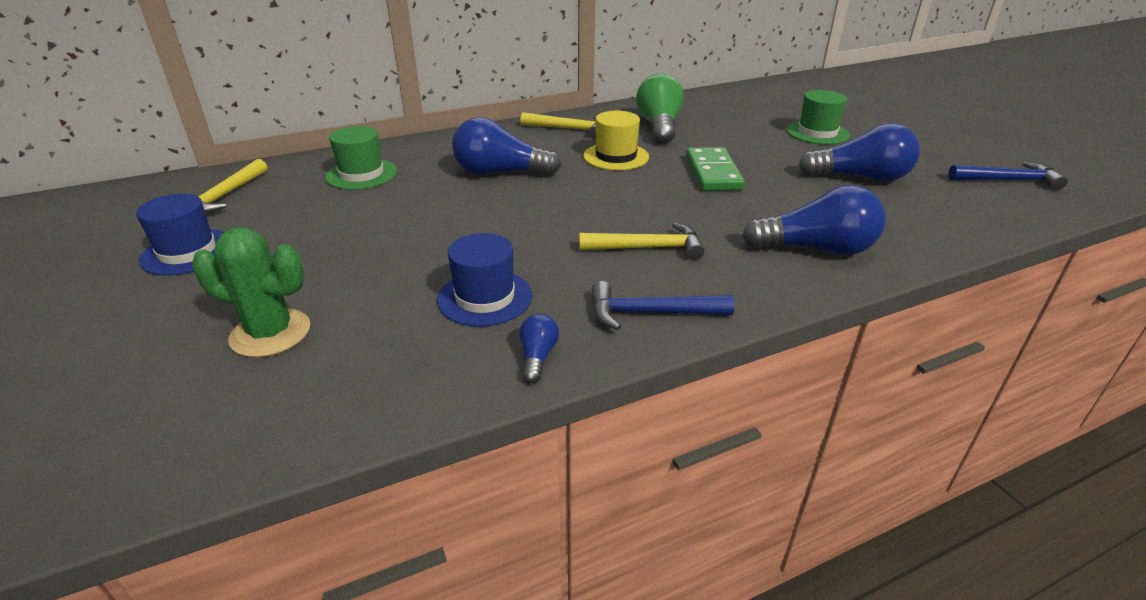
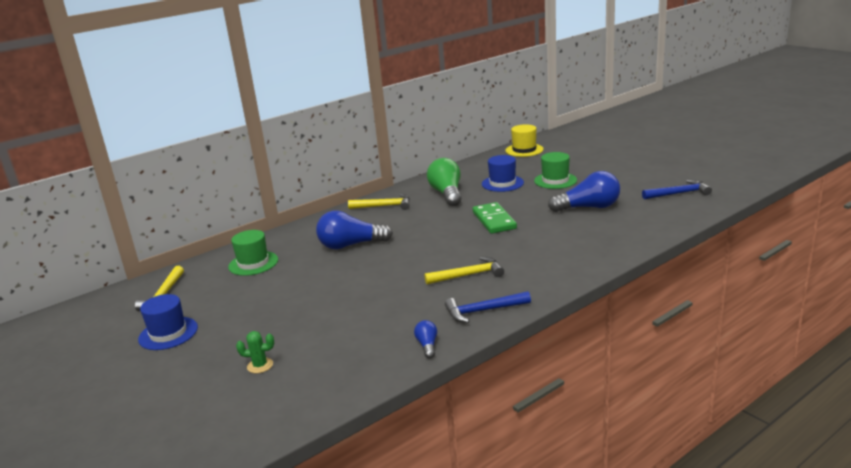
camera: 10 degrees left, 10 degrees down
green cactus [192,227,310,357] -> green cactus [236,331,274,373], size x0.55
blue hat [437,233,532,327] -> blue hat moved to [482,155,524,192]
yellow hat [583,111,649,170] -> yellow hat moved to [505,124,544,157]
blue light bulb [743,185,886,255] -> none

